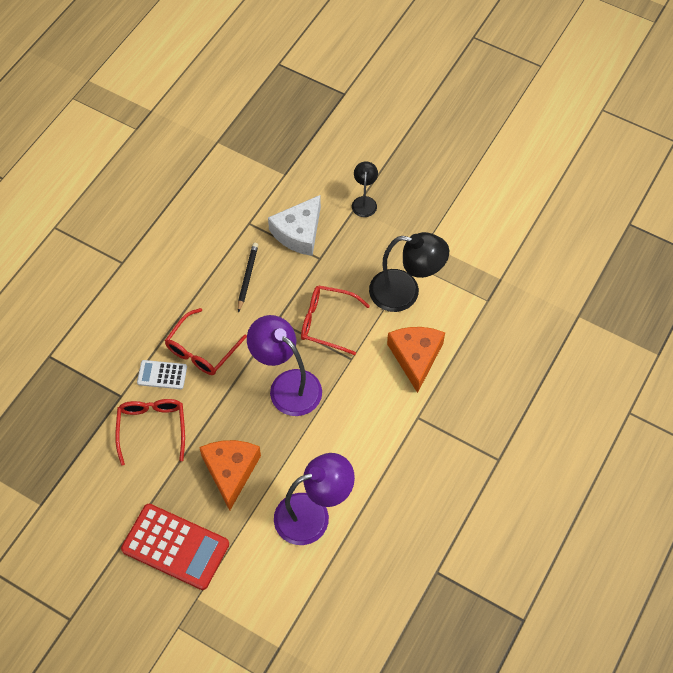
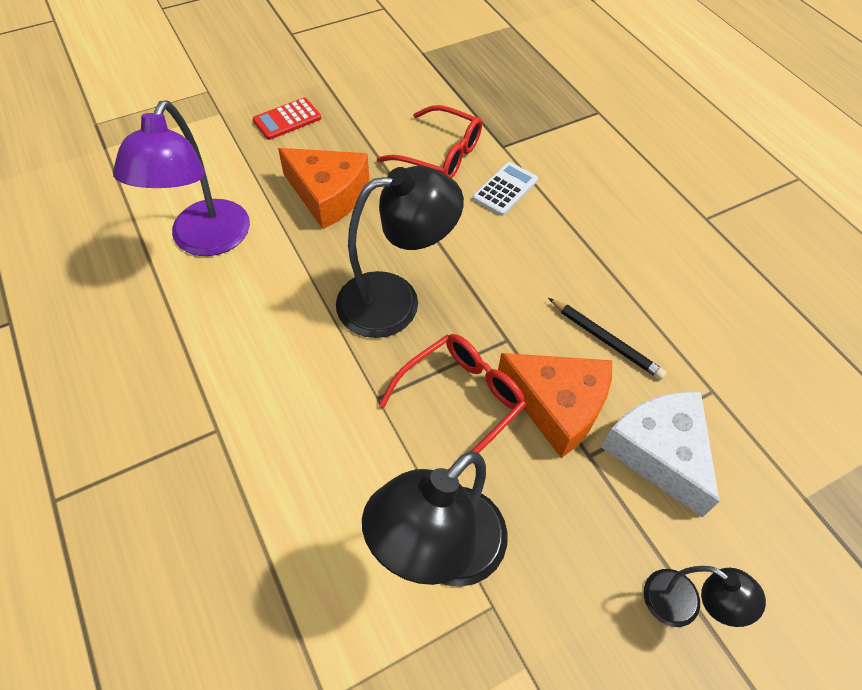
camera: 120 degrees right, 5 degrees down
red calculator [121,504,229,590] -> red calculator [253,98,321,140], size x0.52
red glasses [165,308,247,375] -> none
purple lamp [247,315,322,416] -> black lamp [336,166,464,338]
orange cheese [387,327,445,393] -> orange cheese moved to [498,353,612,458]

